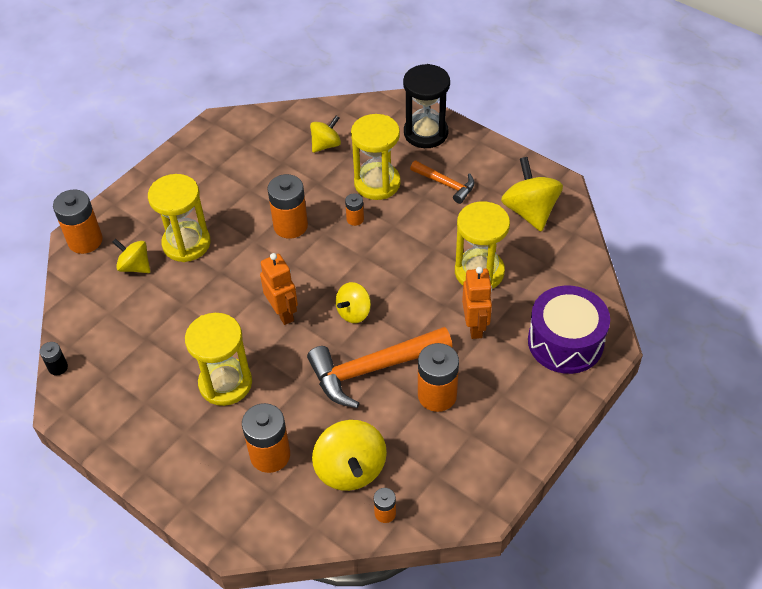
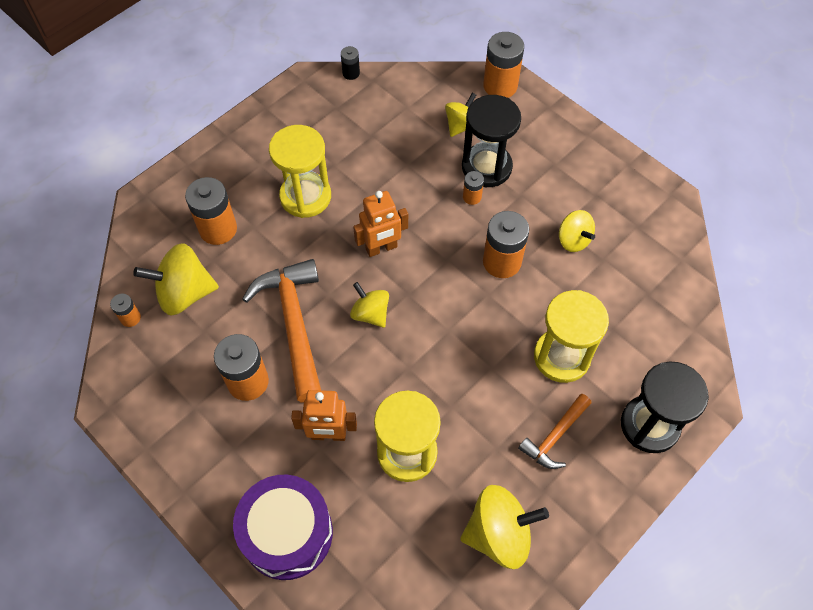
camera: 95 degrees right, 10 degrees up
yellow hourglass [148,174,211,262] -> black hourglass [462,95,521,187]
yellow spinning top [310,116,341,153] -> yellow spinning top moved to [559,210,595,252]
orange battery [345,193,364,226] -> orange battery moved to [463,171,484,205]

